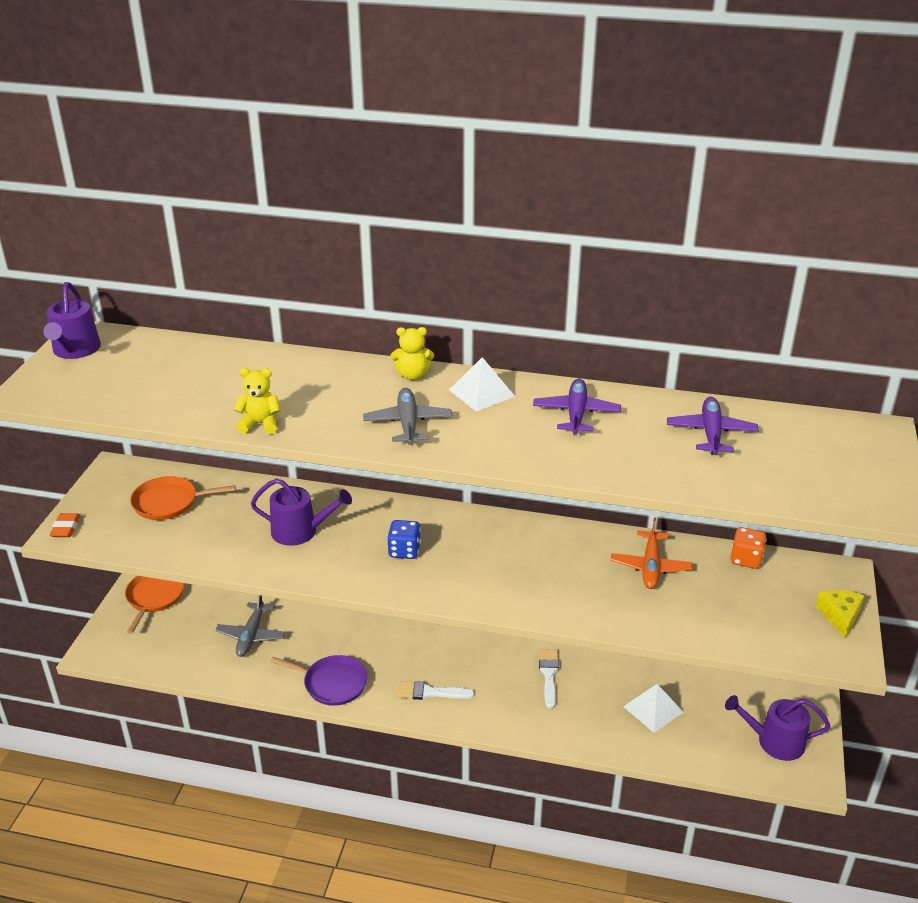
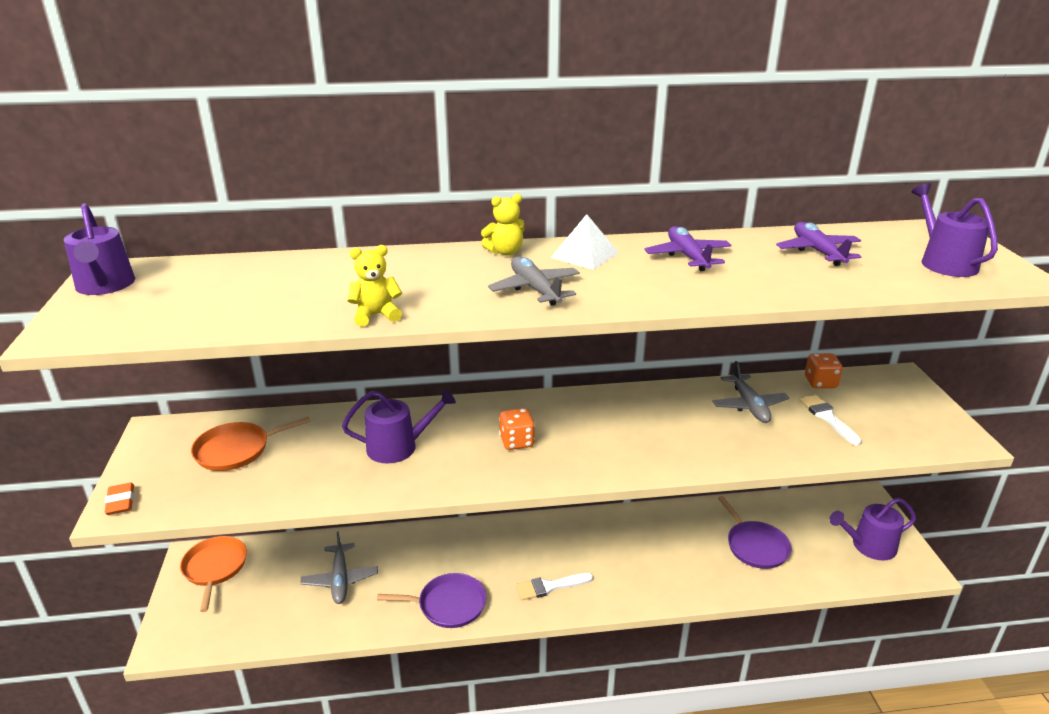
camera: 20 degrees left, 5 degrees down
blue dice [387,520,421,559] -> orange dice [499,408,535,450]
white brush [539,649,559,708] -> white brush moved to [800,395,862,446]
orange plane [611,518,693,589] -> grey plane [712,361,790,423]
white pyramid [623,684,683,733] -> purple pan [718,496,792,569]
yellow cheese [816,590,864,638] -> none
none -> purple watering can [911,183,998,277]

